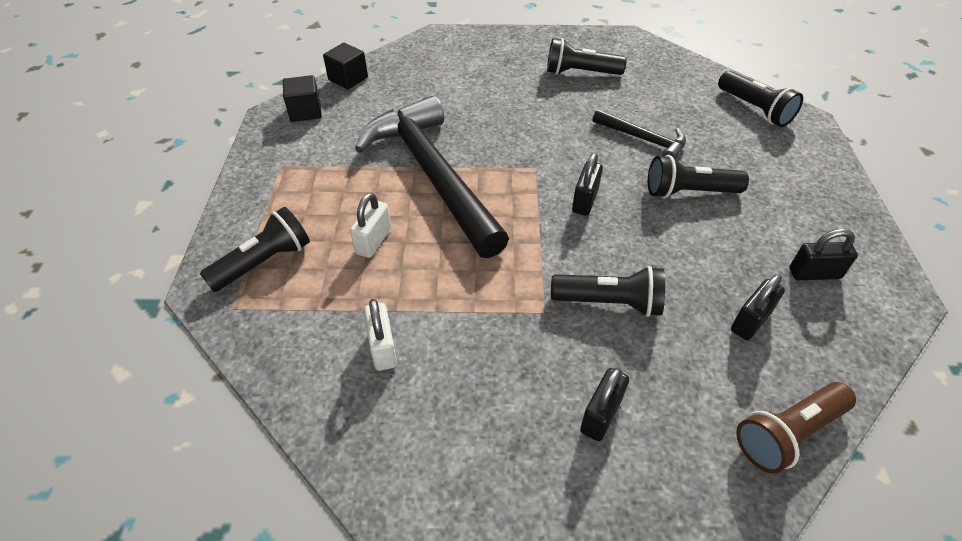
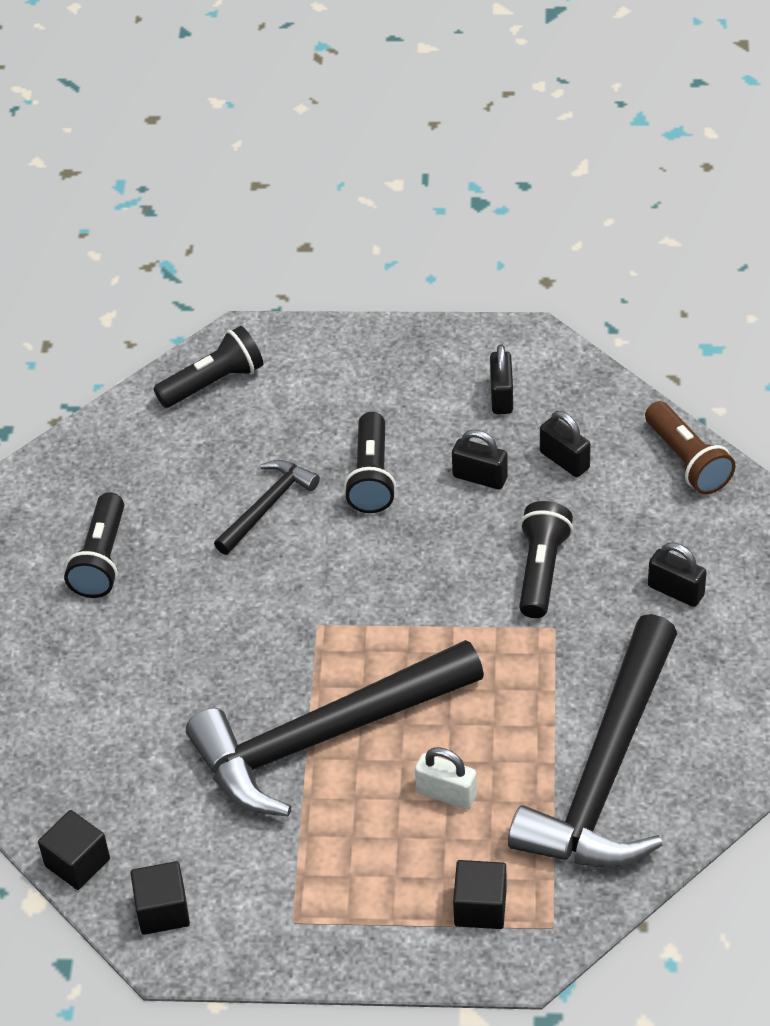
camera: 85 degrees left, 0 degrees up
black flashlight [200,207,310,292] -> black cube [453,860,507,929]
white padlock [364,299,397,371] -> black hammer [508,614,677,868]
black padlock [572,153,603,216] -> black padlock moved to [452,430,508,490]

